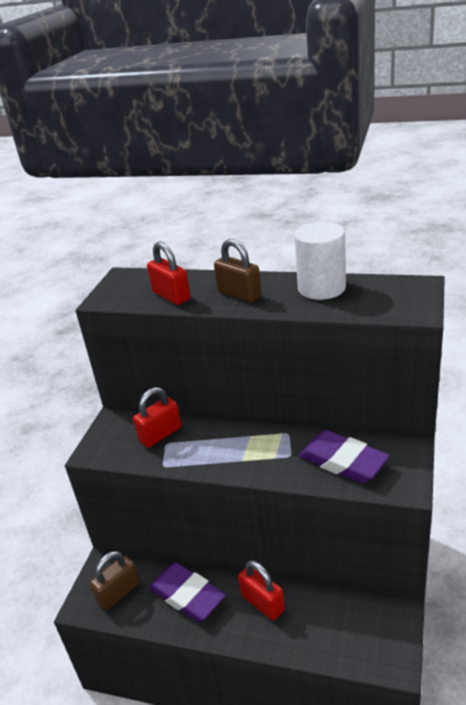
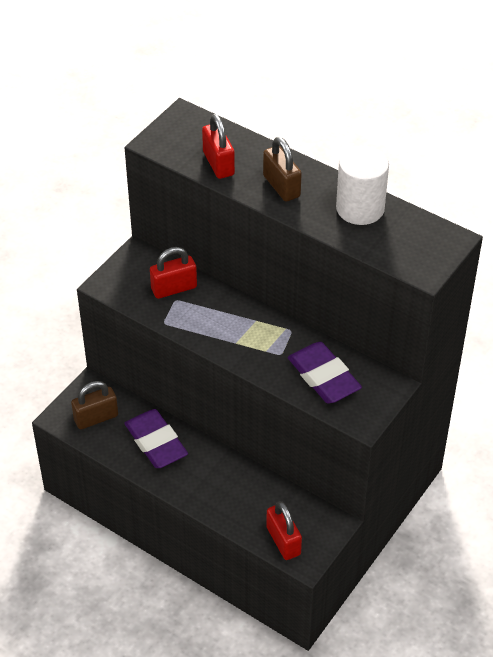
camera: 15 degrees right, 15 degrees up
red padlock [238,560,285,620] -> red padlock moved to [266,501,302,560]

